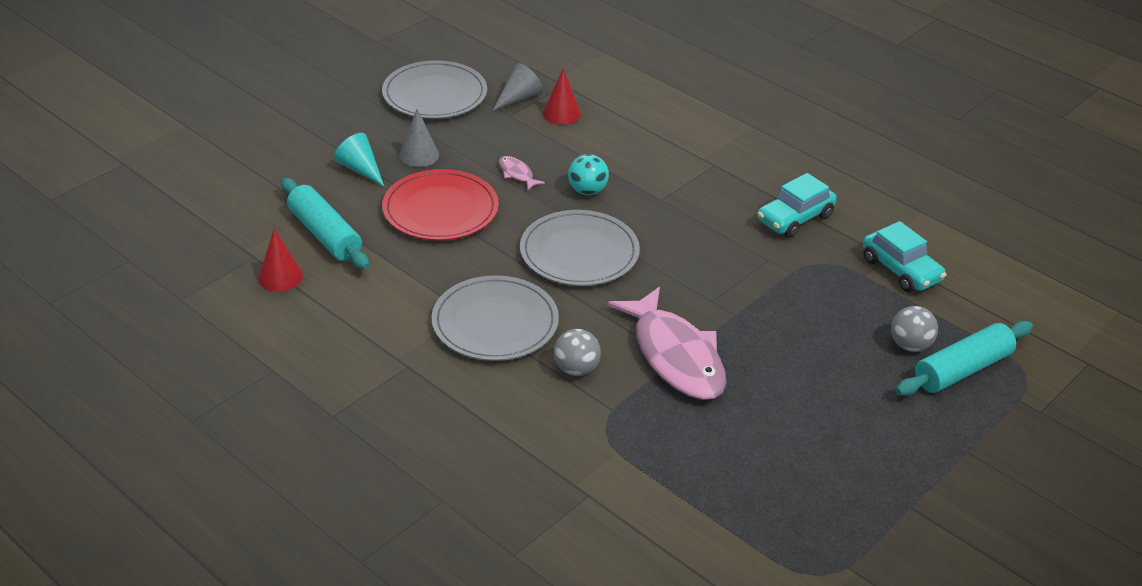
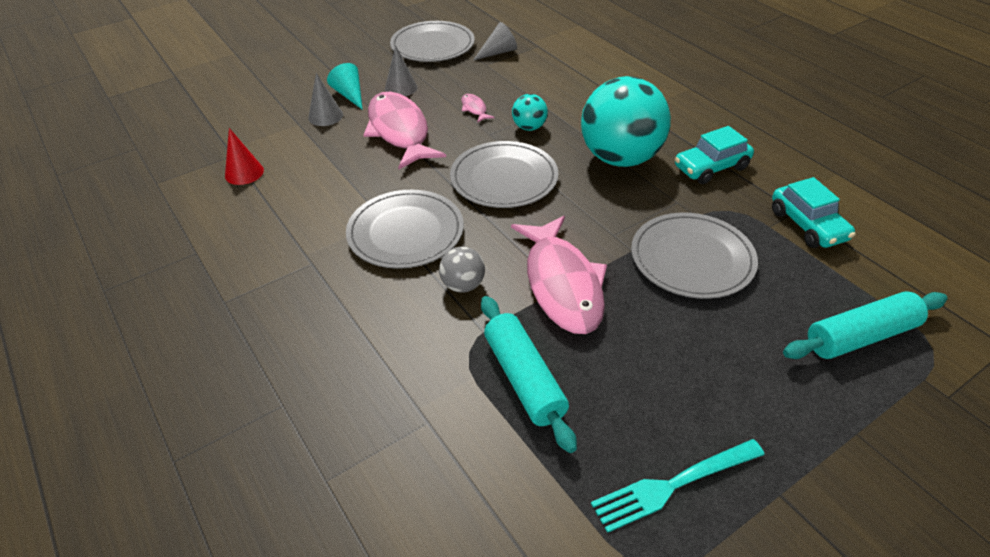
camera: 15 degrees right, 5 degrees up
turquoise rolling pin [281,178,369,270] -> turquoise rolling pin moved to [481,296,577,453]
red plate [382,169,499,241] -> pink fish [364,92,446,169]
red cone [543,68,581,125] -> none
grey ball [891,306,938,352] -> none
none -> grey cone [308,73,343,126]
none -> turquoise ball [581,76,671,167]
none -> turquoise fork [591,439,765,533]
none -> grey plate [631,213,758,299]

